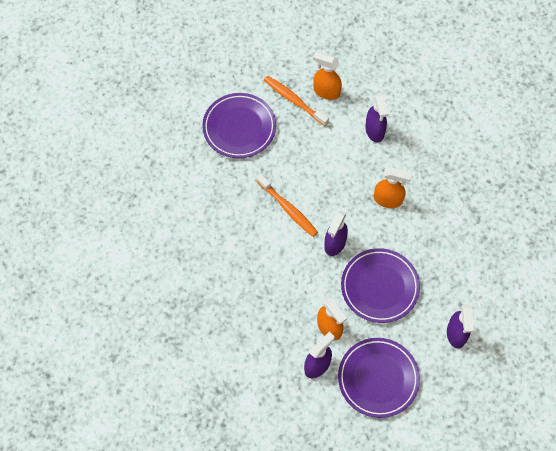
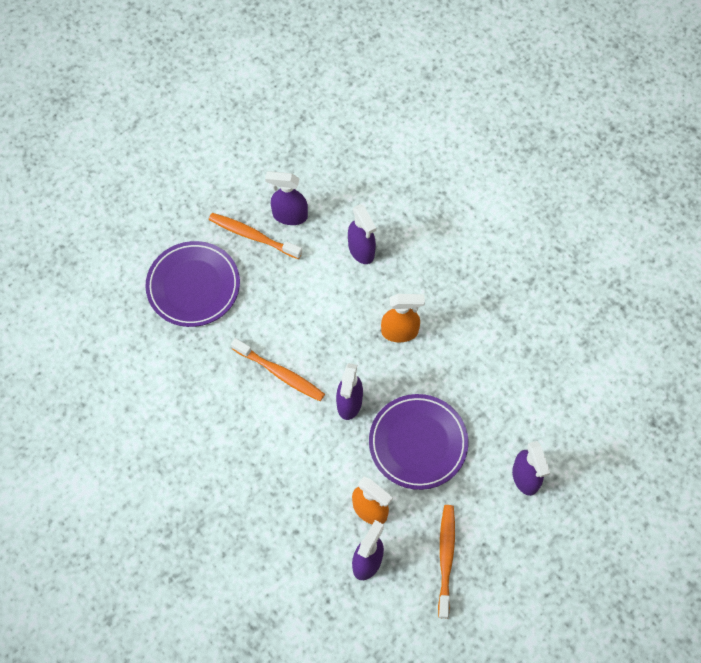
camera: 15 degrees left, 0 degrees up
orange spray bottle [313,52,342,100] -> purple spray bottle [265,171,308,225]
purple plate [338,338,420,418] -> orange toothbrush [438,505,455,619]

